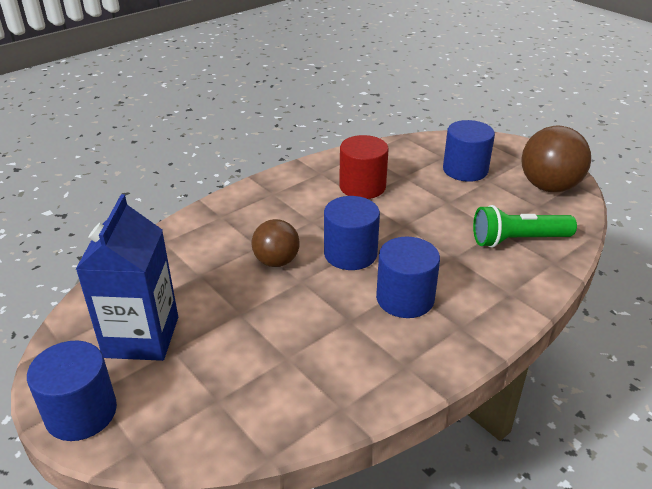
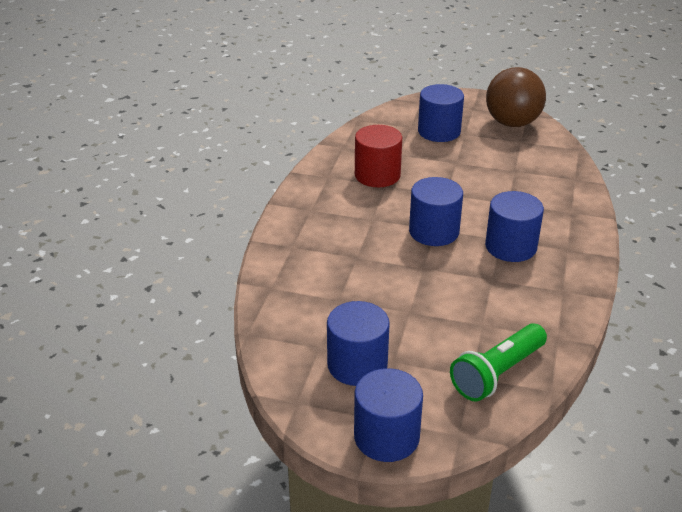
camera: 35 degrees left, 0 degrees up
blue carton [76,194,178,361] -> blue cylinder [327,301,390,386]
brown ball [251,219,300,267] -> none
green flashlight [473,205,577,248] -> green flashlight moved to [450,323,547,401]

